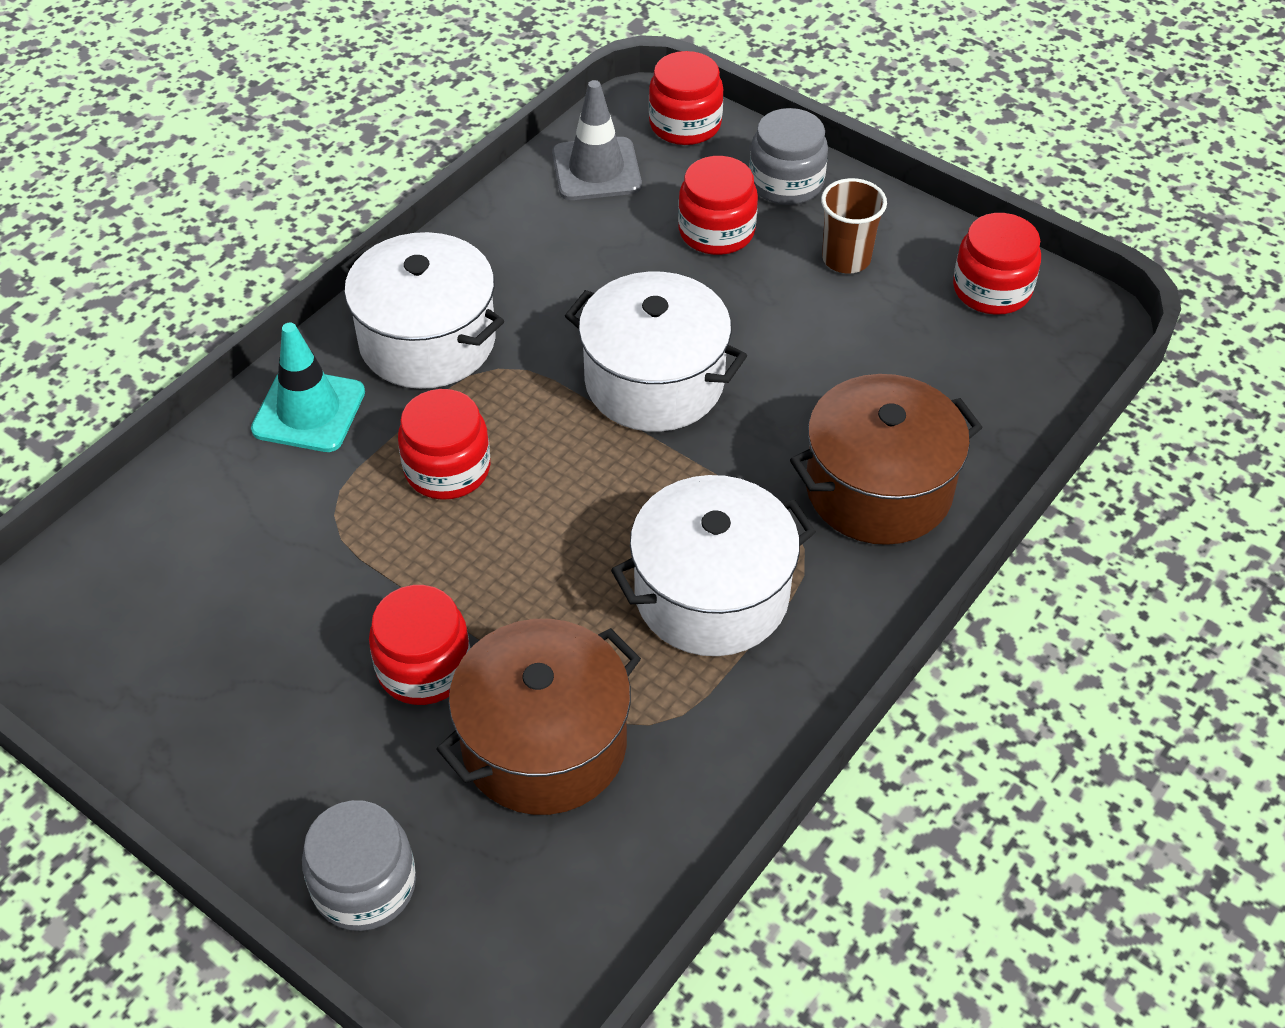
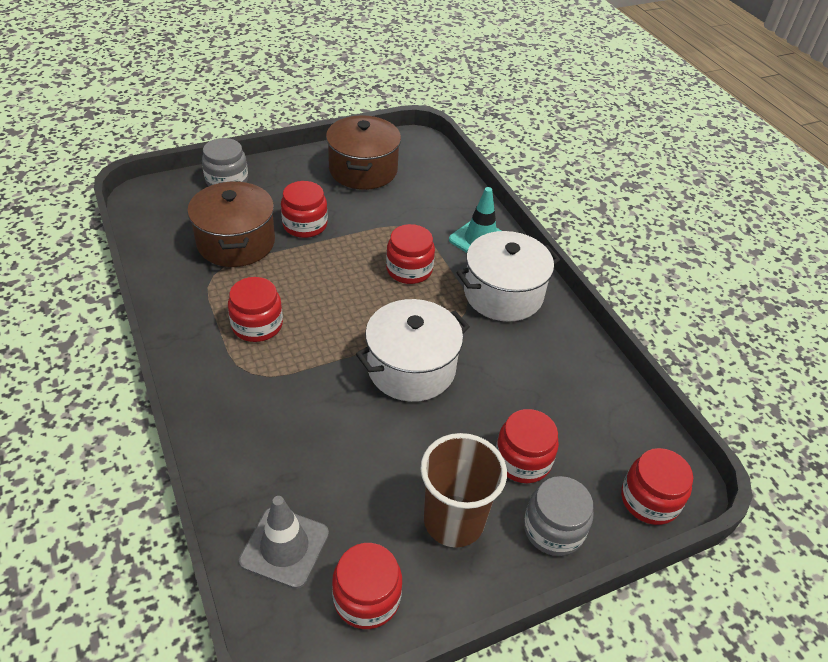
camera: 115 degrees right, 5 degrees down
grey traffic cone [552,80,642,200] -> grey traffic cone moved to [239,496,329,589]
white pot [611,475,816,656] -> red jar [228,277,283,342]
brown pot [790,374,983,545] -> brown pot moved to [326,115,401,190]
brown cup [821,178,887,274] -> brown cup [420,433,507,547], size x1.57

